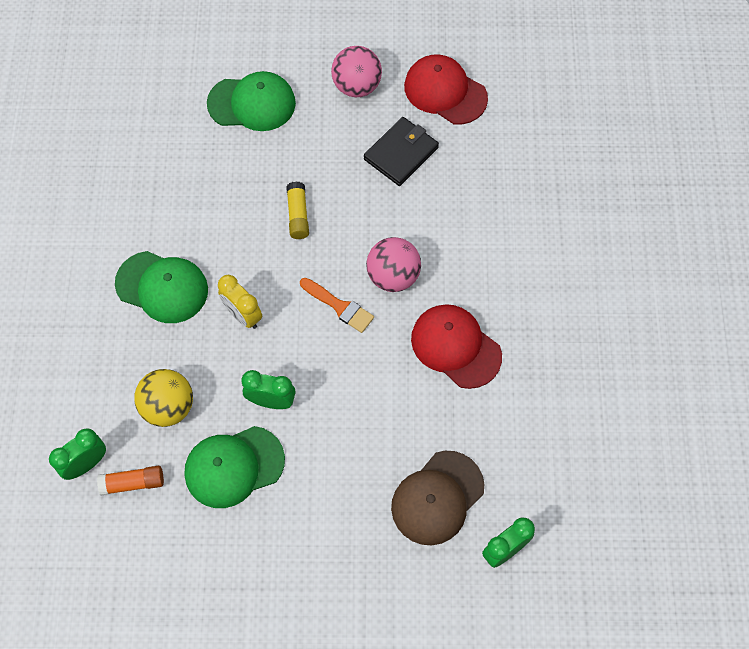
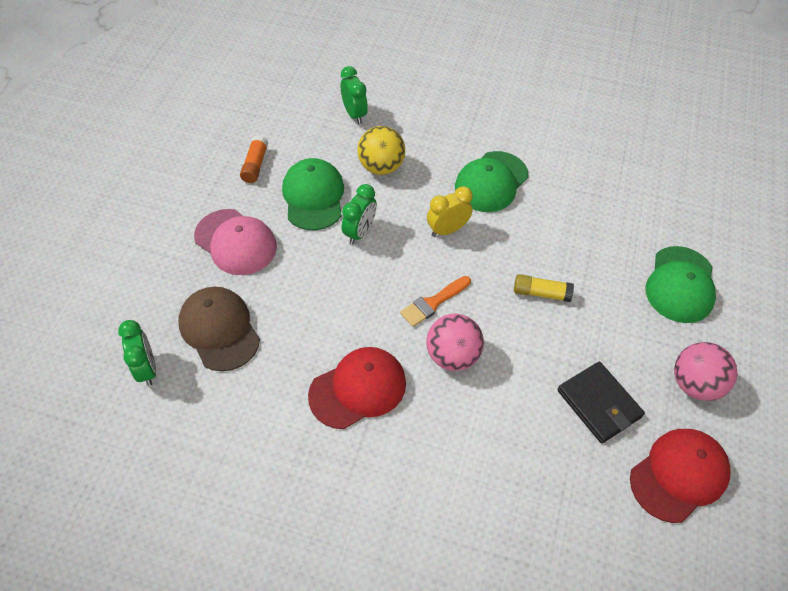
camera: 105 degrees right, 10 degrees down
orange glue stick [97,466,164,495] -> orange glue stick moved to [240,135,268,183]
none -> pink cap [194,209,277,275]

